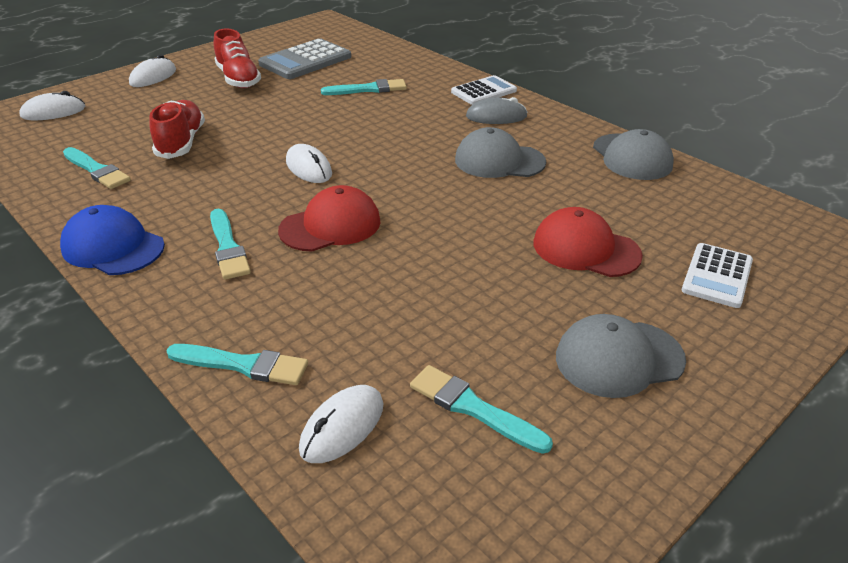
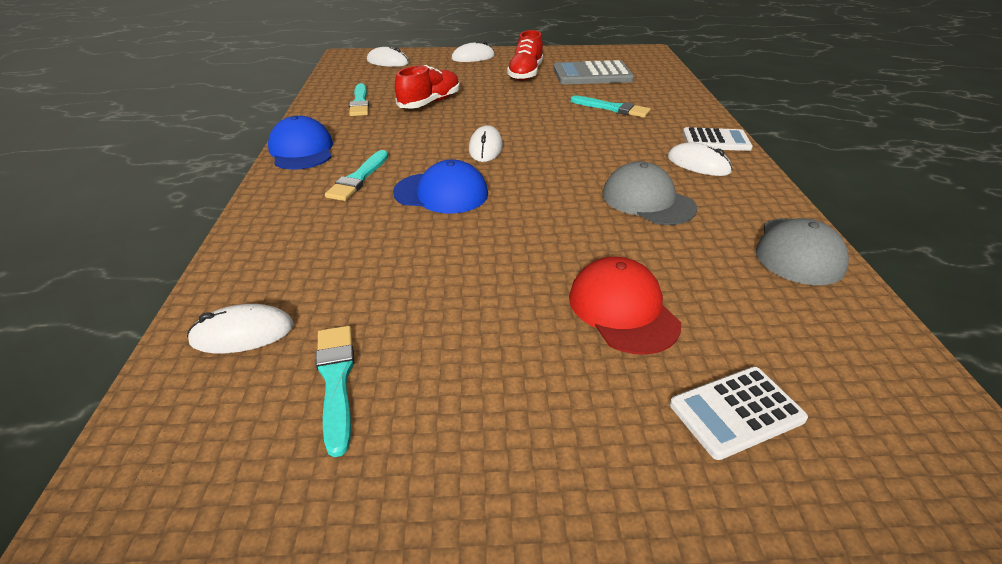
camera: 40 degrees right, 0 degrees up
turquoise brush [166,344,308,385] -> none
red cap [278,185,380,251] -> blue cap [393,159,488,214]
grey mouse [466,97,528,124] -> white mouse [667,142,733,176]
grey cap [556,314,686,398] -> none

